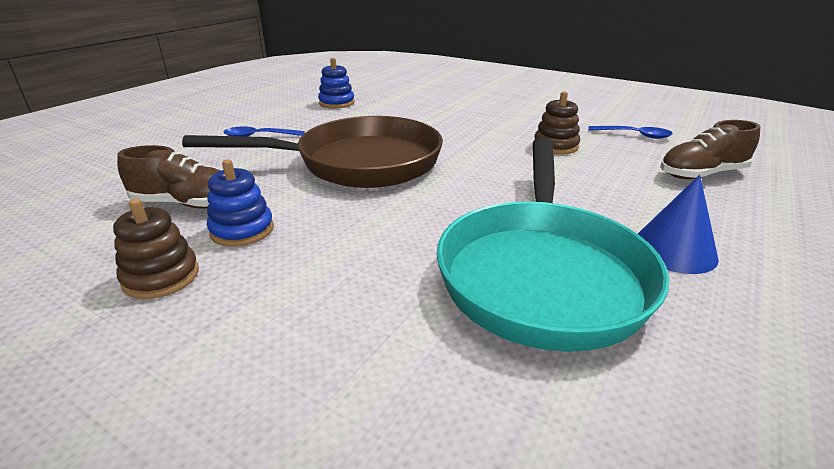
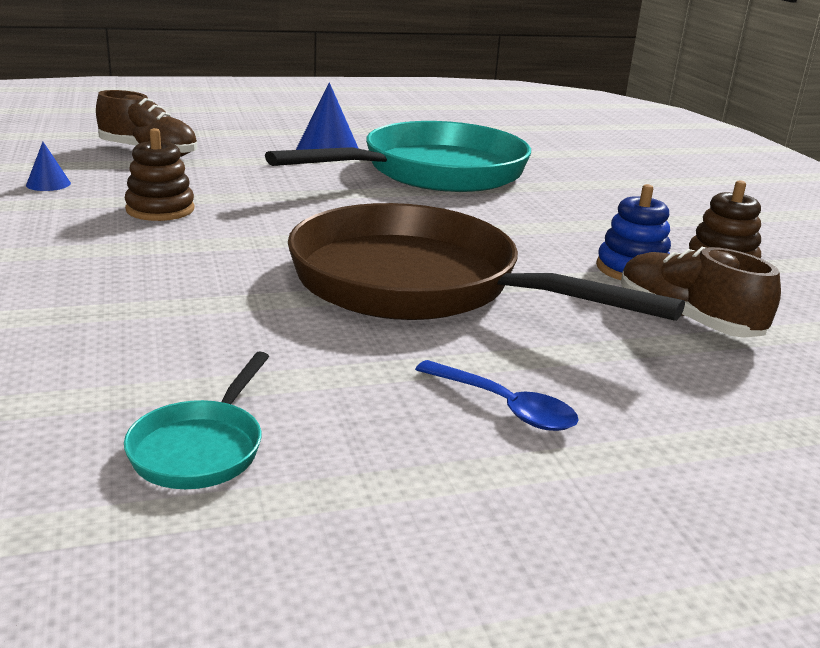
camera: 140 degrees left, 5 degrees down
blue stacking toy [318,58,355,109] -> turquoise pan [124,352,269,489]
blue spoon [588,126,673,139] -> blue cone [26,142,71,191]

